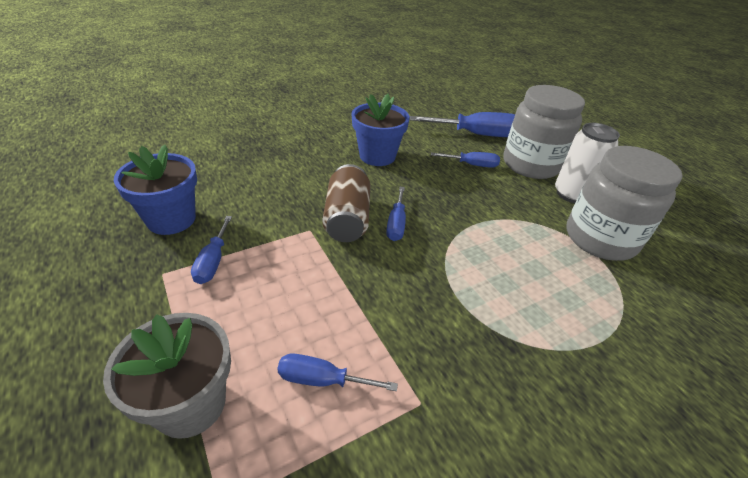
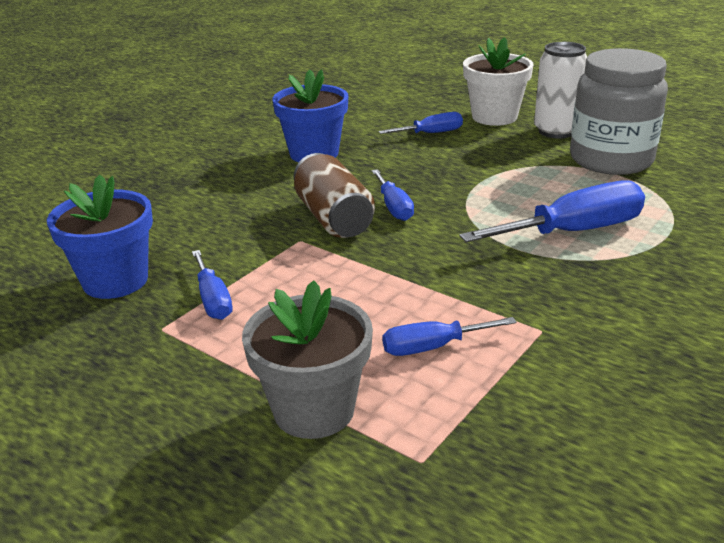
camera: 20 degrees left, 10 degrees down
blue screwdriver [410,112,515,137] -> blue screwdriver moved to [459,180,645,242]
grey jar [503,85,585,179] -> white flower pot [463,37,533,126]

